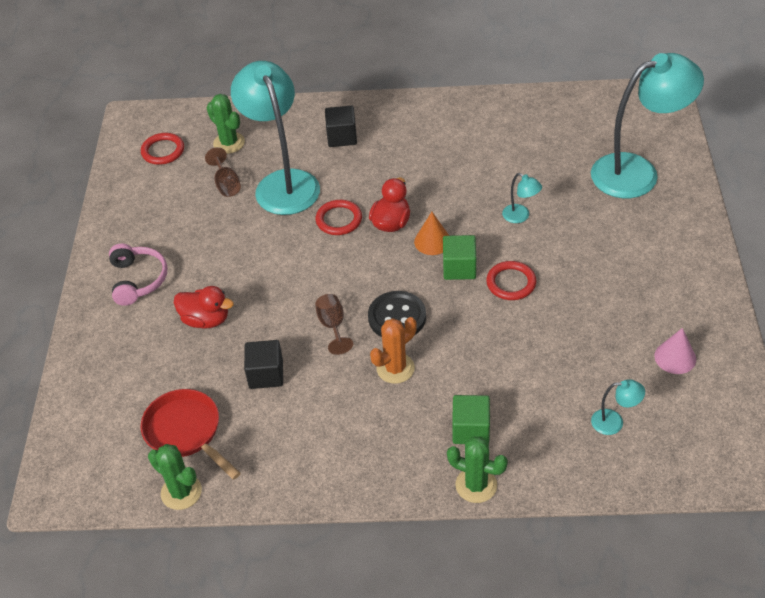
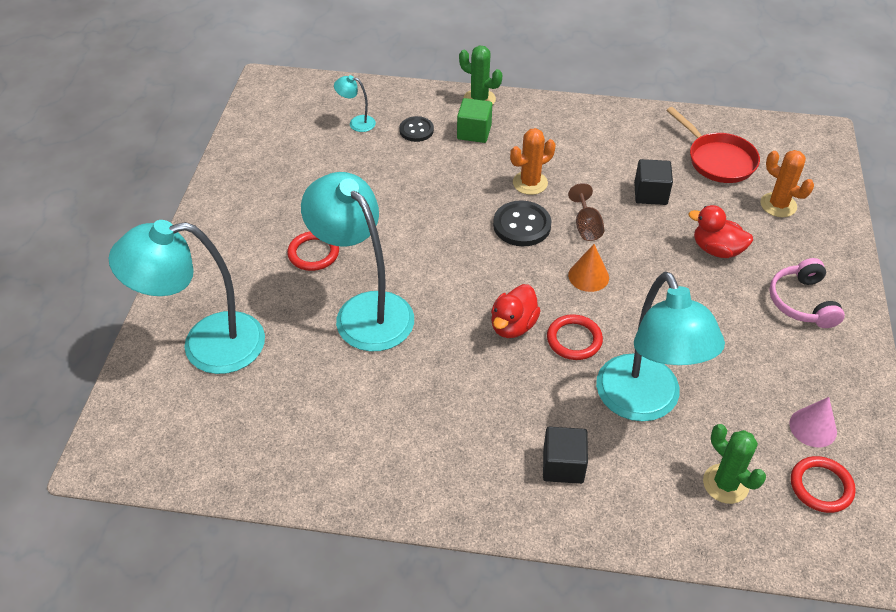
camera: 175 degrees left, 0 degrees up
green cactus [148,444,202,510] -> none
brown goblet [205,147,241,197] -> none
orange cone [414,212,449,255] -> orange cone moved to [568,244,609,292]
green cube [443,235,476,280] -> none
red ring [486,261,536,300] -> red ring moved to [287,232,339,271]
turquoise lamp [502,173,542,223] -> turquoise lamp [301,172,414,351], size x2.50
pink cone [655,328,696,374] -> pink cone moved to [789,397,837,448]
none -> black button [399,116,434,142]
none -> orange cactus [760,150,814,217]

